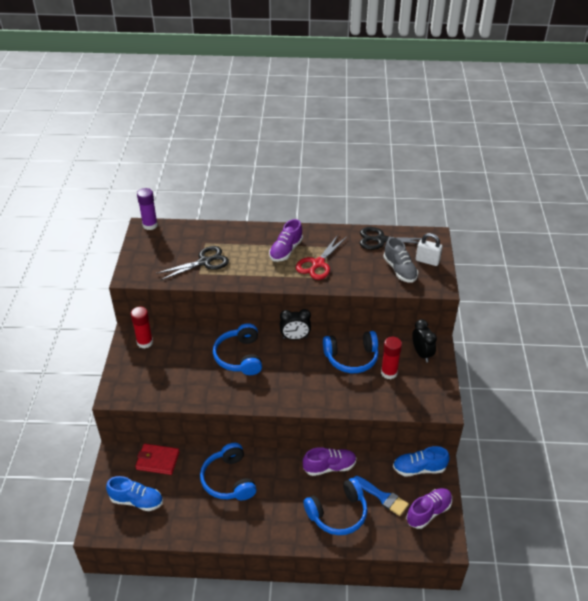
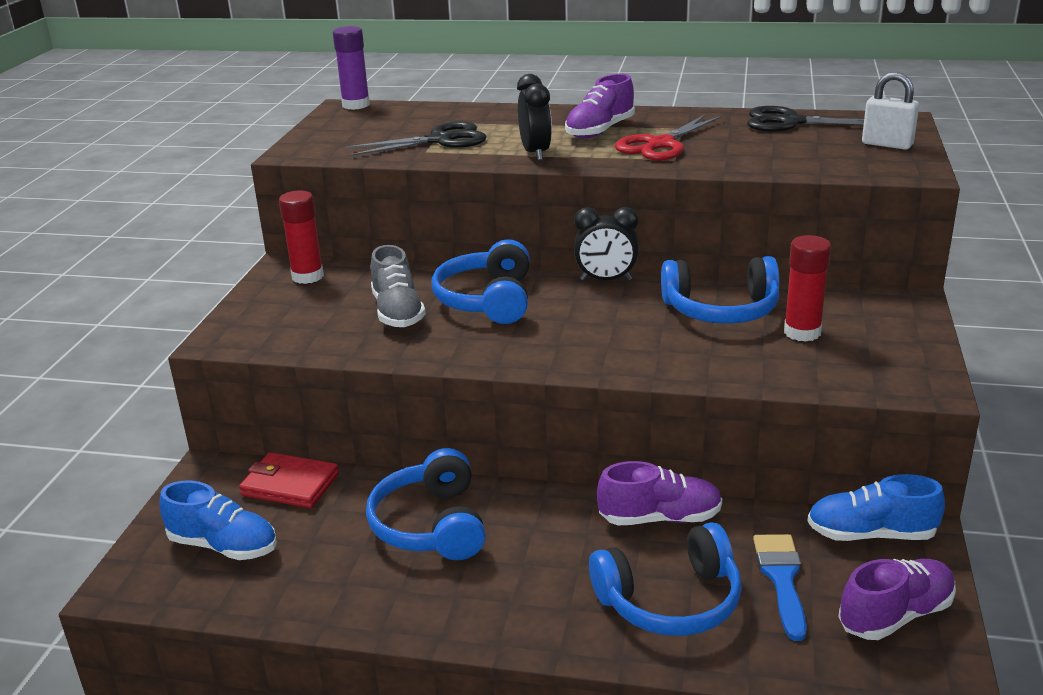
camera: 10 degrees right, 15 degrees down
blue brush [353,476,409,516] -> blue brush turned 135 degrees counterclockwise [753,534,807,641]
grey shoe [383,237,418,283] -> grey shoe moved to [371,245,426,327]
black clock [412,319,437,362] -> black clock moved to [517,74,552,161]

